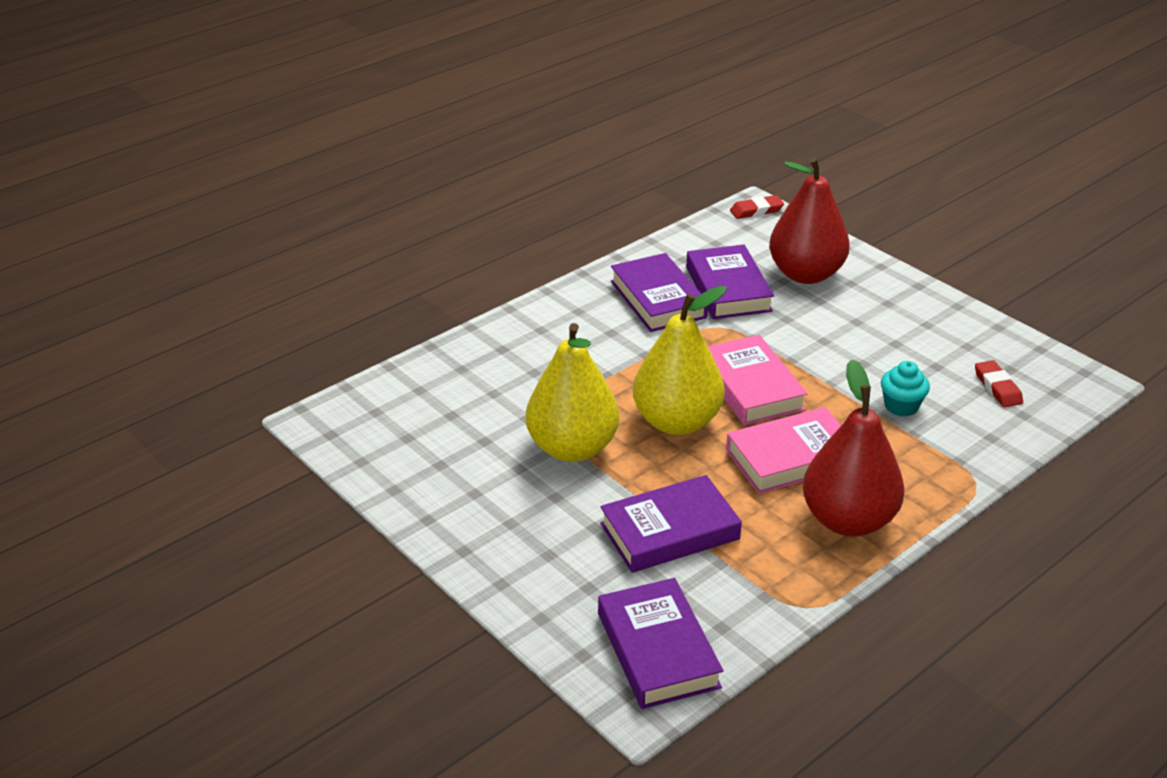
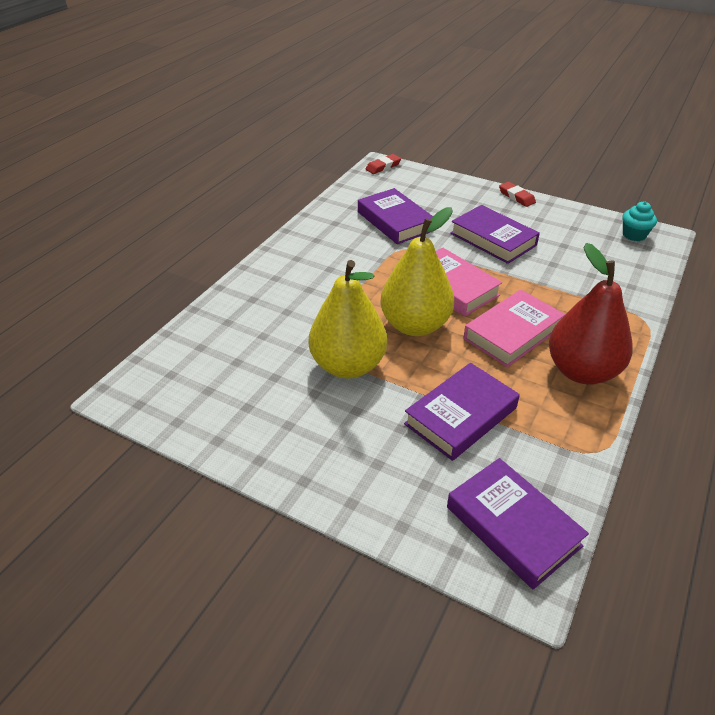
camera: 20 degrees left, 5 degrees up
purple book [611,253,708,332] -> purple book moved to [450,205,540,264]
red pear [769,157,850,284] -> none
turquoise cupcake [881,361,930,416] -> turquoise cupcake moved to [623,202,657,241]
red eraser [975,360,1023,407] -> red eraser moved to [499,182,536,207]

